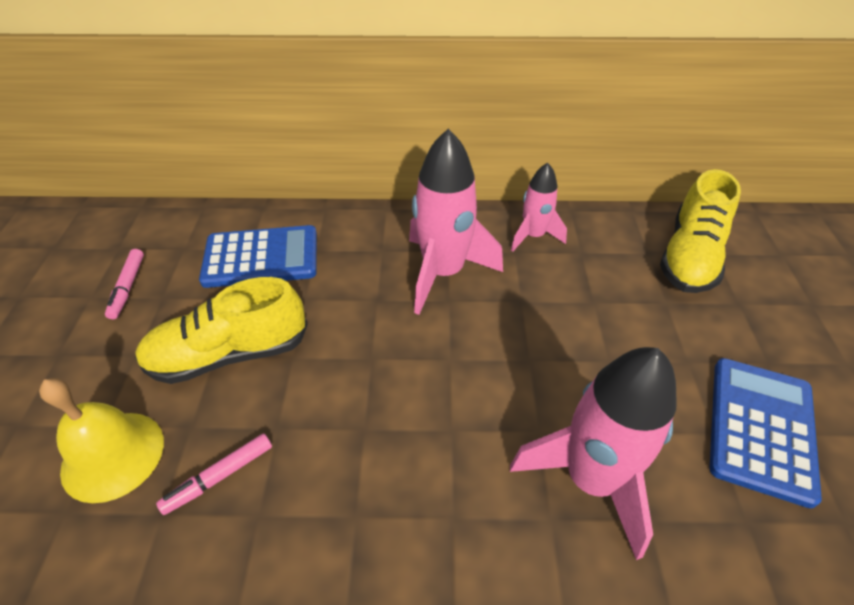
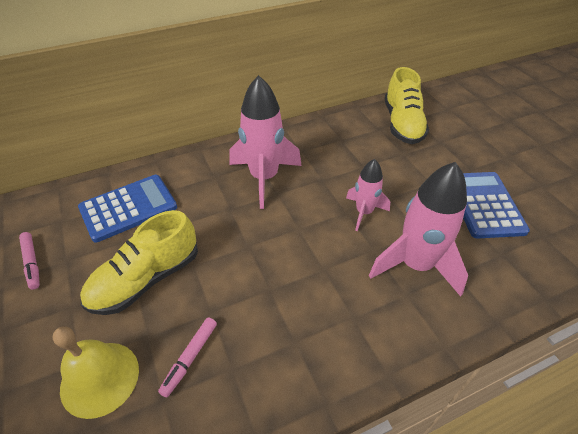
camera: 25 degrees left, 0 degrees up
pink rocket [511,163,567,252] -> pink rocket moved to [346,159,390,231]

